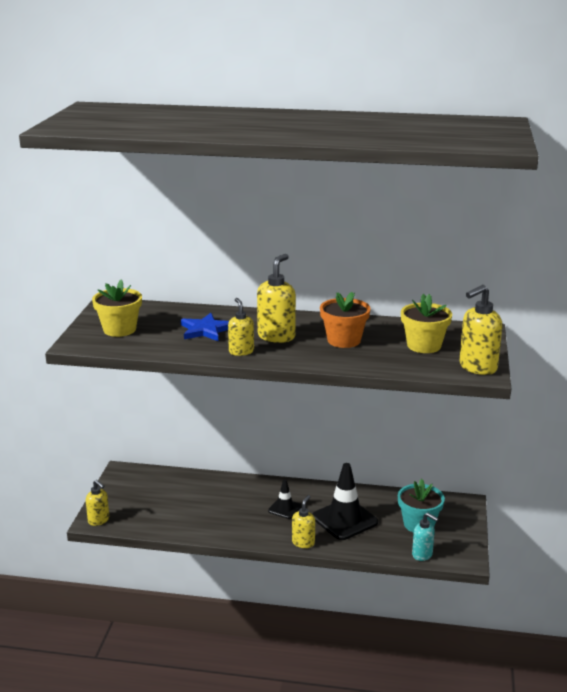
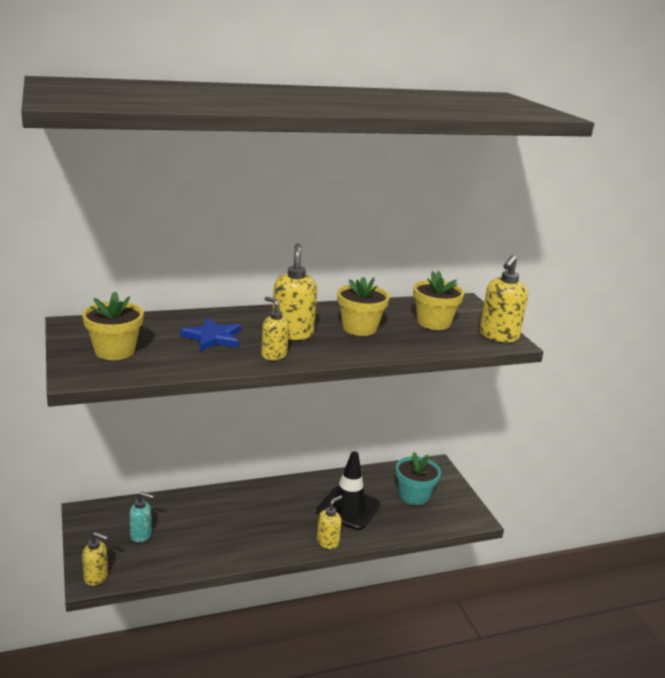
camera: 30 degrees left, 0 degrees up
black traffic cone [268,479,302,519] -> none
yellow soap dispenser [292,495,315,548] -> yellow soap dispenser turned 45 degrees clockwise [317,495,342,549]
orange flower pot [320,292,371,348] -> yellow flower pot [337,277,390,336]
turquoise soap dispenser [412,513,439,561] -> turquoise soap dispenser moved to [129,492,154,543]

